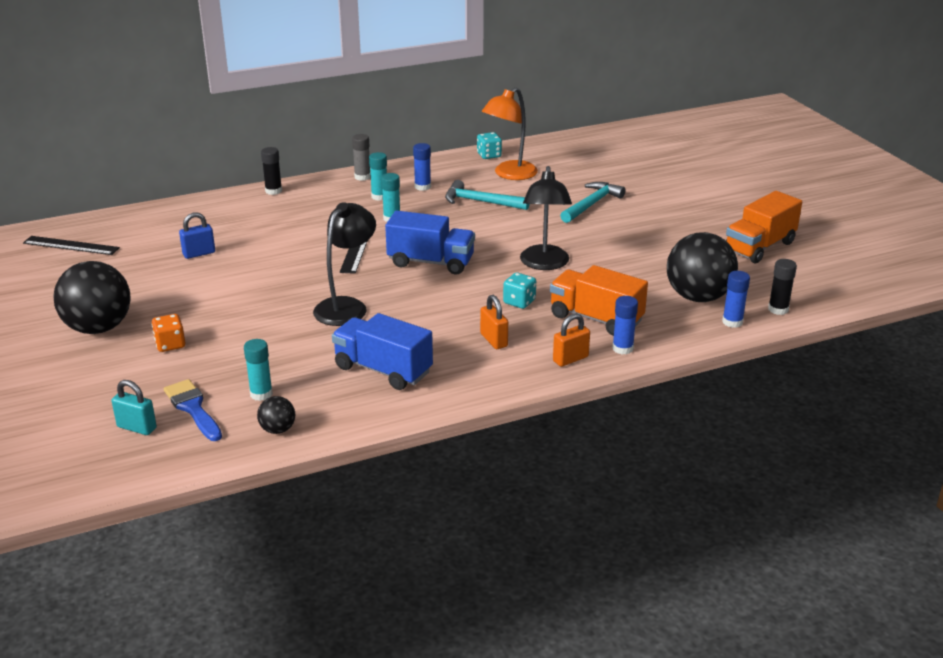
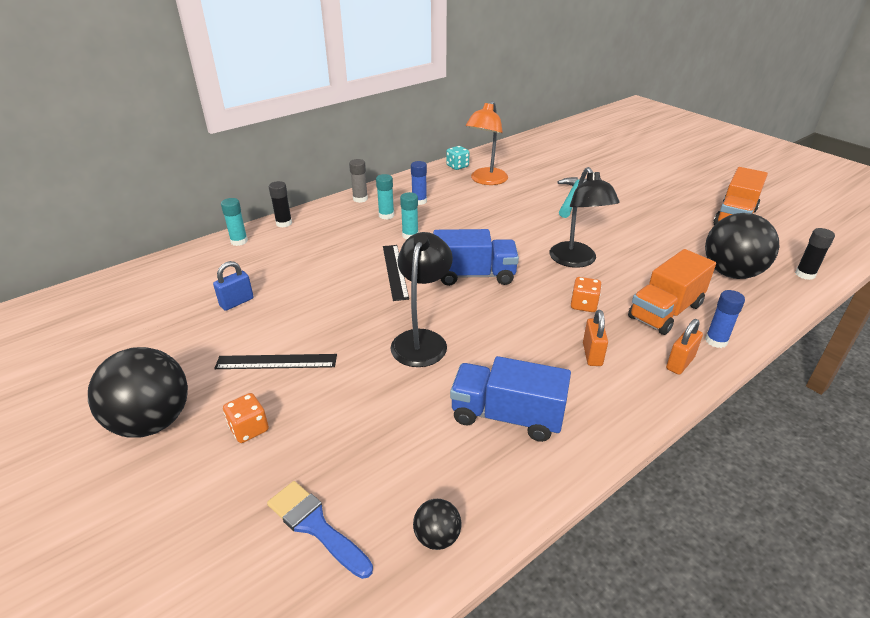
camera: 15 degrees left, 5 degrees up
black ruler [23,236,120,255] -> black ruler moved to [214,354,337,369]
turquoise padlock [112,380,157,435] -> none
turquoise glue stick [244,339,273,401] -> turquoise glue stick moved to [221,198,248,246]
turquoise hammer [445,180,530,210] -> none
orange padlock [480,295,508,349] -> orange padlock turned 45 degrees clockwise [583,310,608,366]
turquoise dice [503,272,536,309] -> orange dice [571,277,602,312]
orange truck [550,265,648,336] -> orange truck turned 60 degrees counterclockwise [628,249,716,335]
blue glue stick [722,271,750,328] -> none

